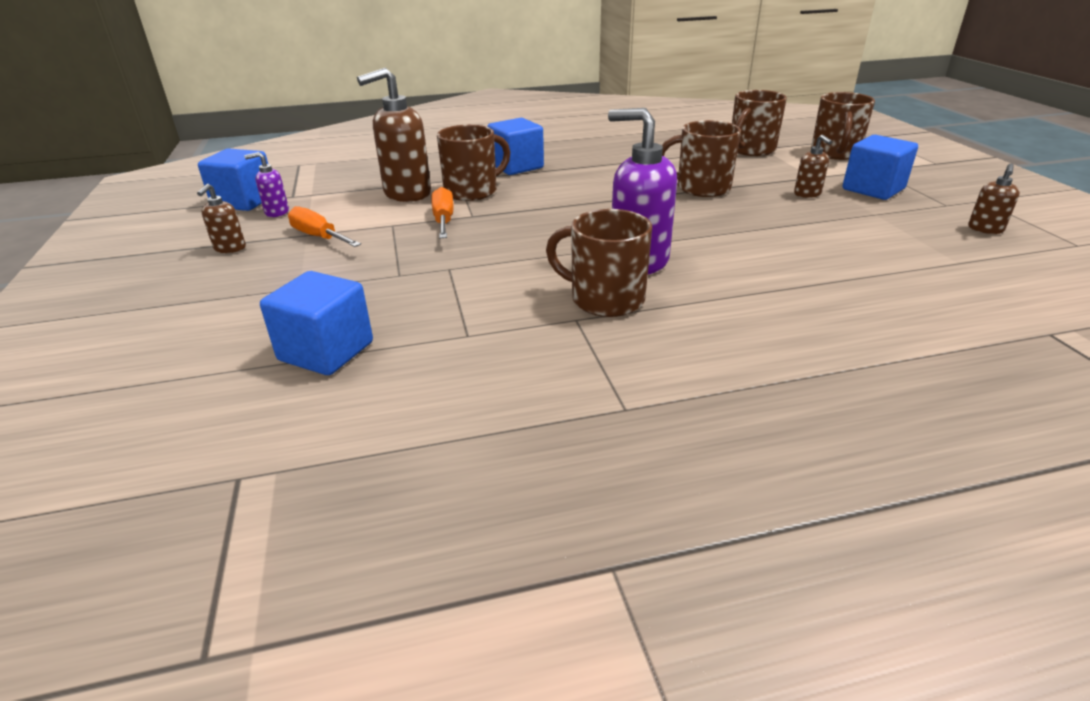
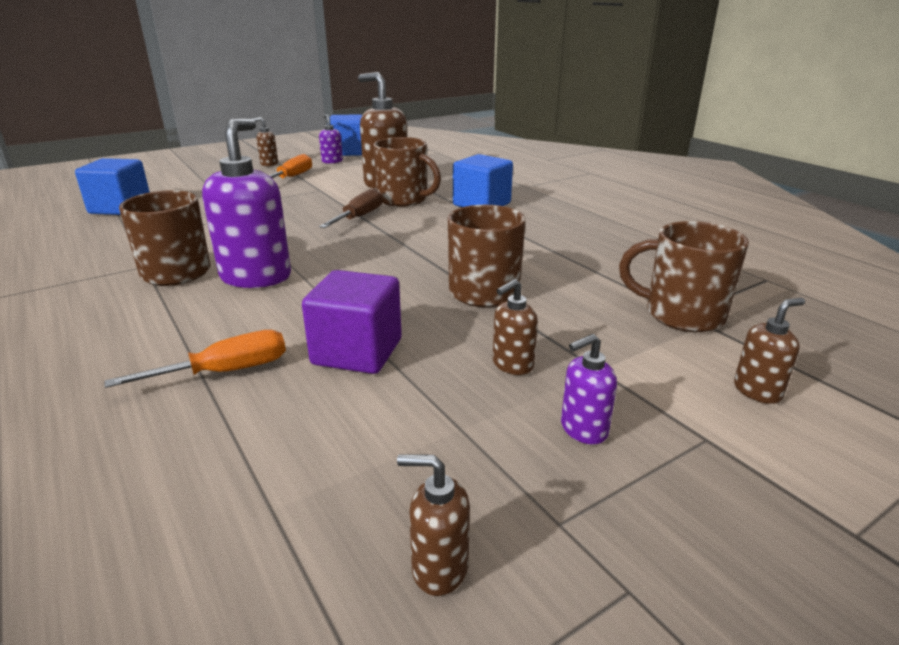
camera: 70 degrees right, 5 degrees down
orange screwdriver [431,187,454,238] -> orange screwdriver moved to [105,330,286,388]
brown mug [811,92,875,160] -> brown soap dispenser [734,298,805,404]
blue cube [843,135,918,200] -> purple soap dispenser [561,334,617,444]
none -> purple cube [302,270,402,374]
none -> brown screwdriver [319,188,382,228]

